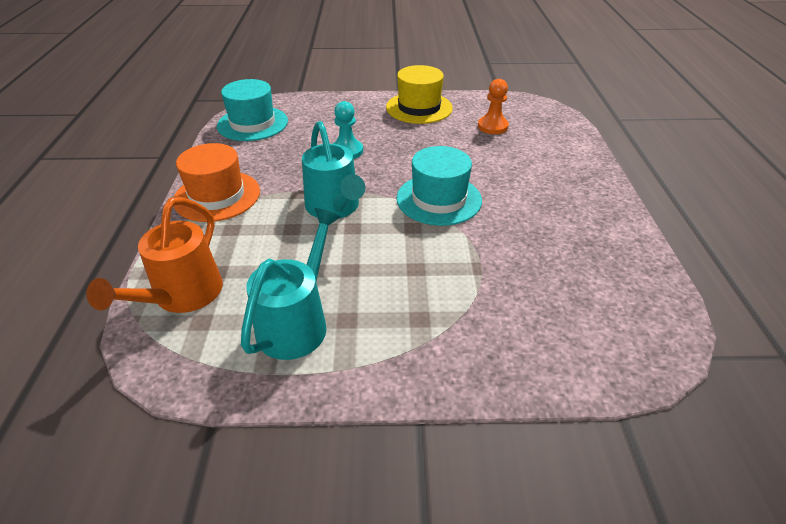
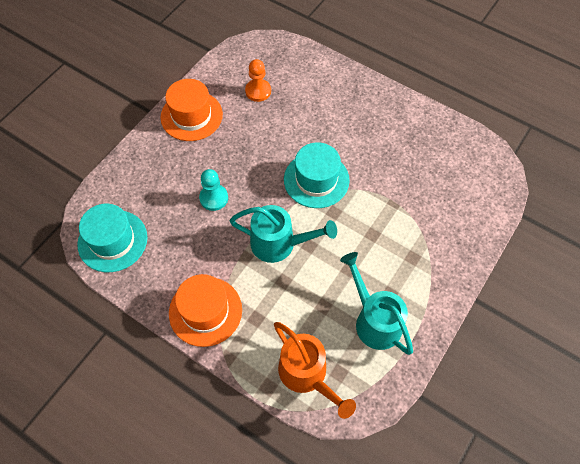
camera: 55 degrees left, 20 degrees up
yellow hat [386,65,453,124] -> orange hat [161,79,223,141]

